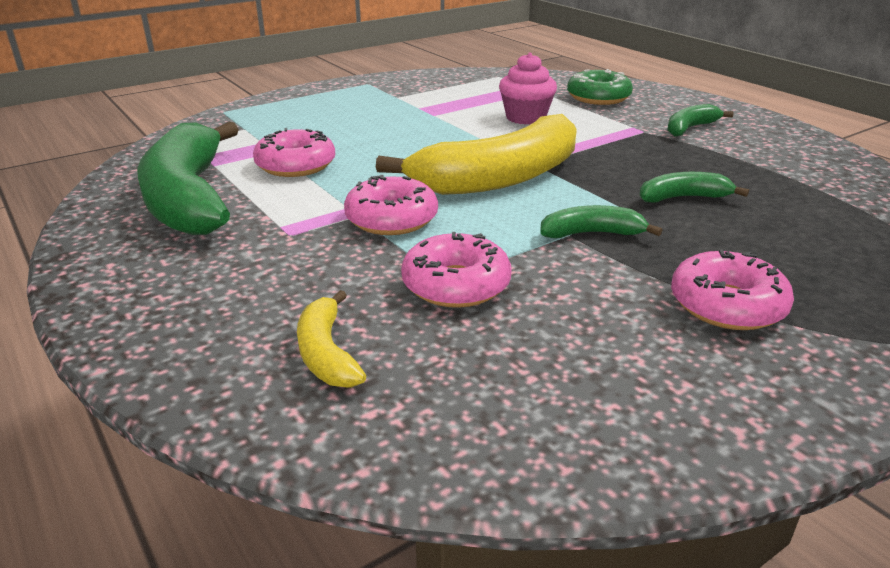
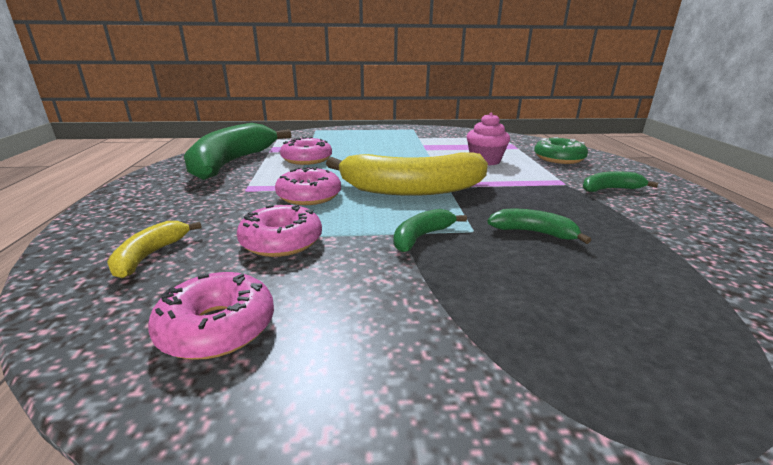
camera: 30 degrees right, 5 degrees down
green banana [540,205,662,238] -> green banana turned 75 degrees counterclockwise [394,209,467,252]
pink donut [671,249,794,330] -> pink donut moved to [148,272,274,359]

